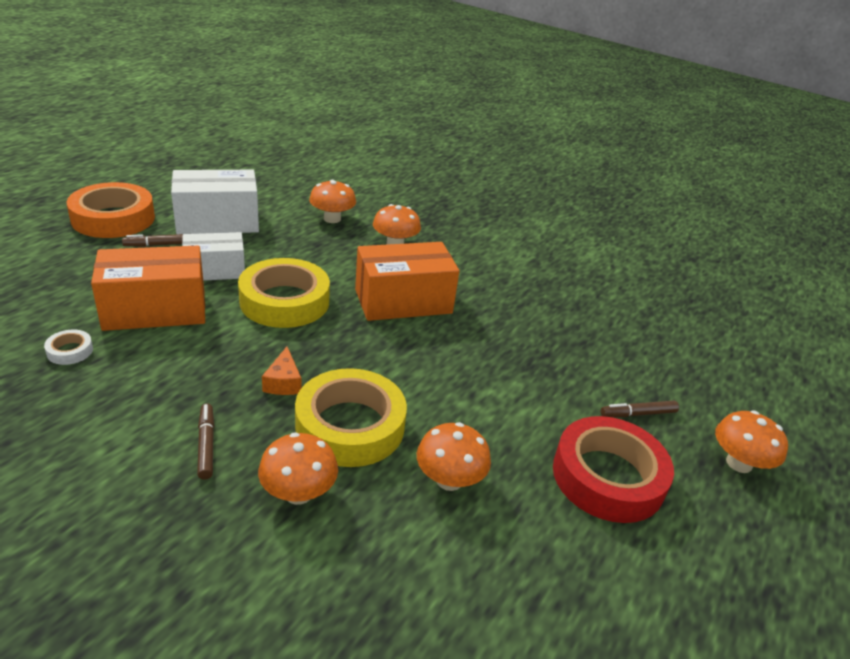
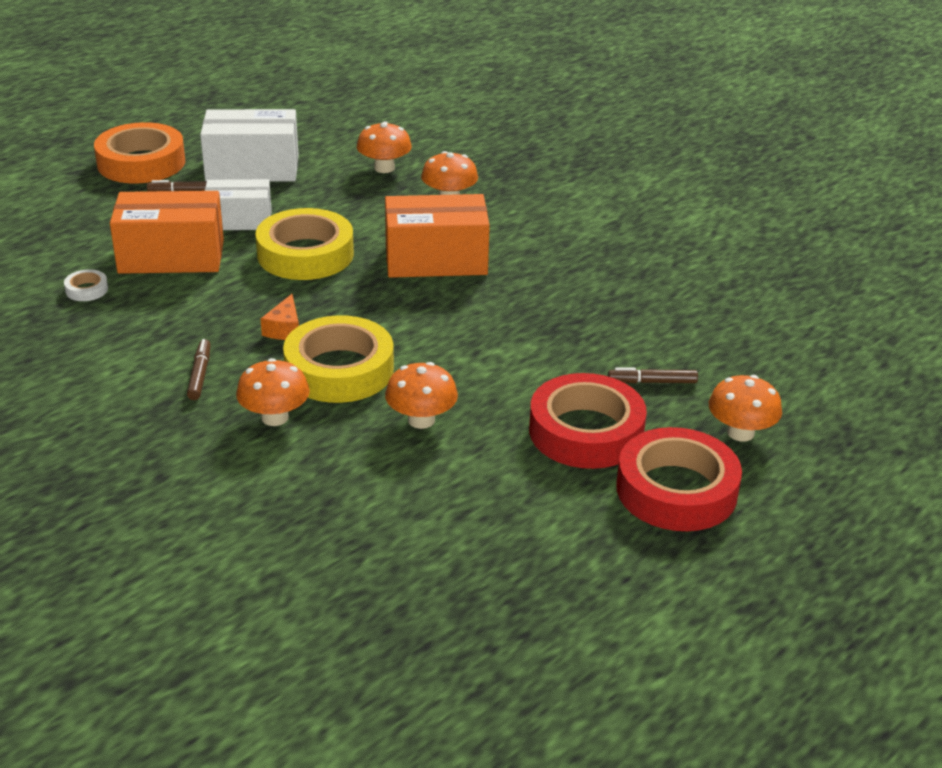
camera: 15 degrees right, 0 degrees up
none -> red tape [616,427,742,531]

